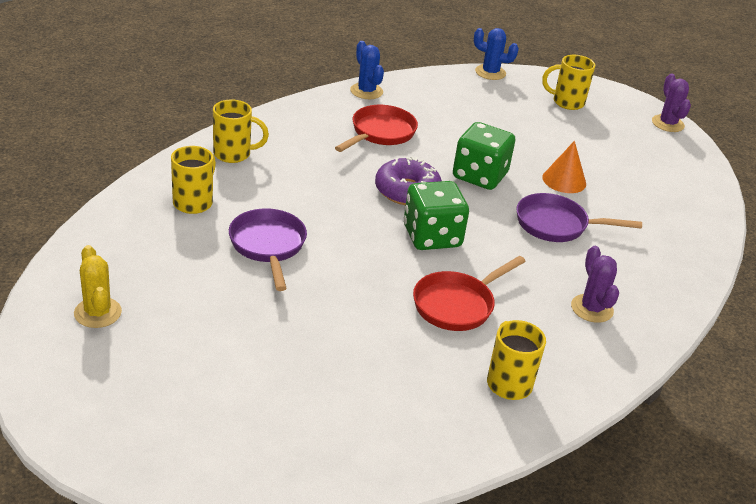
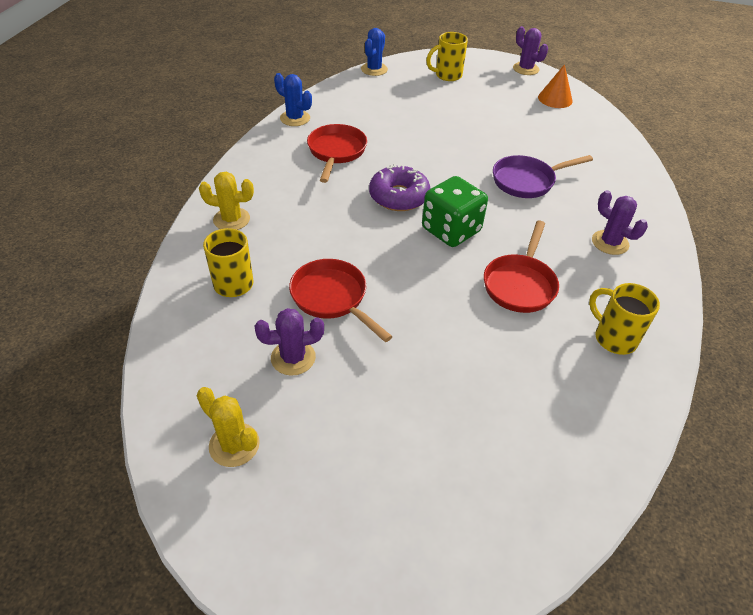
camera: 25 degrees left, 10 degrees up
yellow mug [213,99,269,163] -> yellow cactus [199,172,254,230]
purple pan [229,208,307,291] -> red pan [289,259,393,342]
green dice [453,122,515,190] -> none
blue cactus [474,28,519,80] -> blue cactus turned 60 degrees counterclockwise [361,28,388,76]
orange cone [542,141,586,193] -> orange cone moved to [538,64,573,108]
none -> purple cactus [254,308,324,375]

